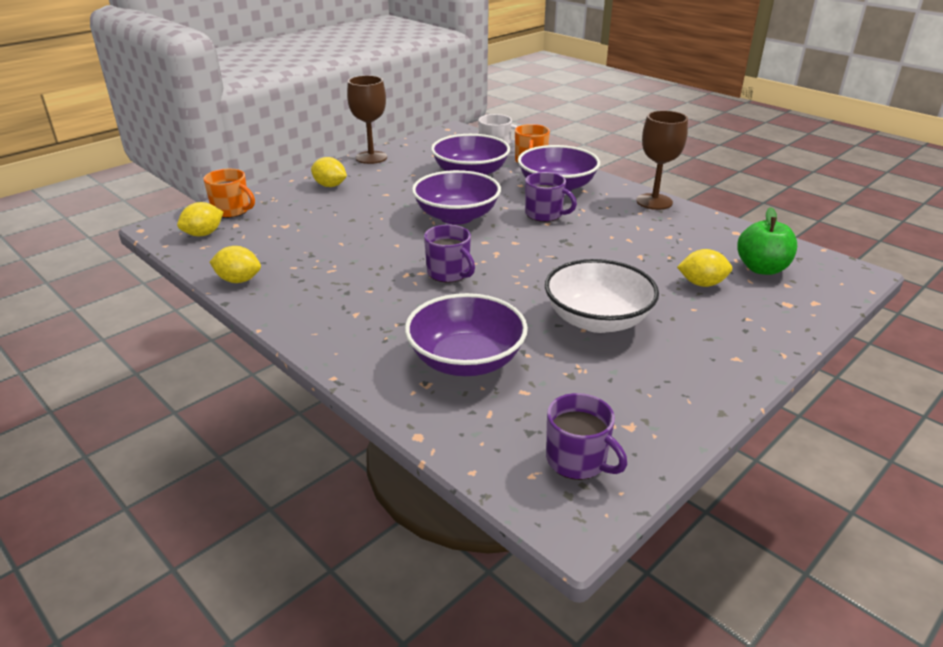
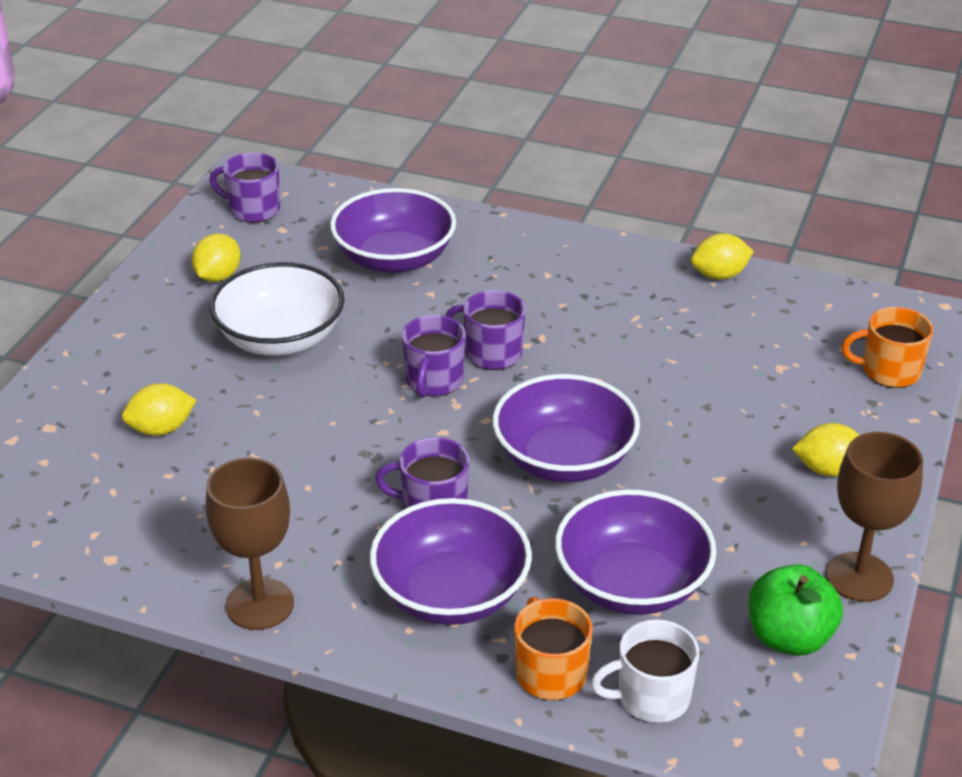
camera: 155 degrees right, 5 degrees up
yellow lemon [177,202,223,236] -> yellow lemon moved to [192,233,241,282]
green apple [737,207,797,275] -> green apple moved to [749,564,843,656]
none -> purple mug [402,315,466,398]

